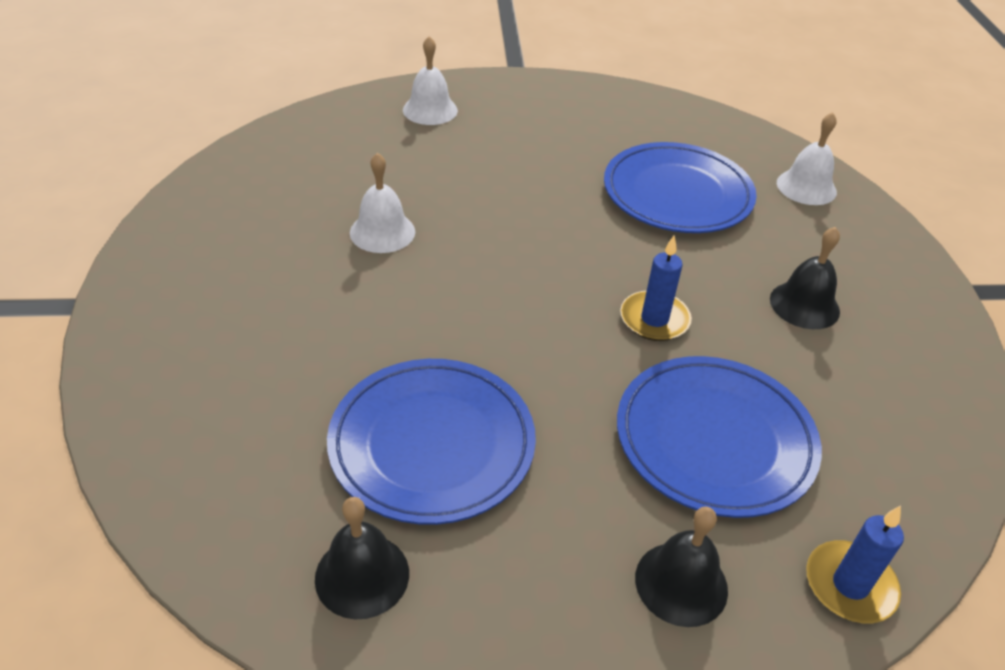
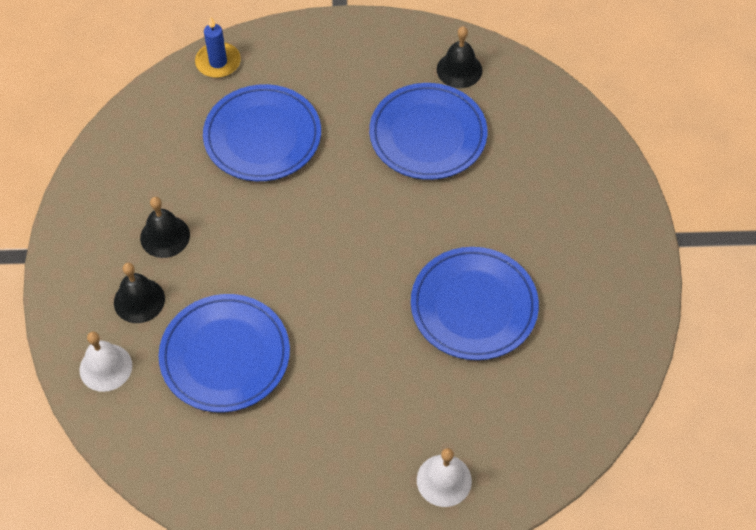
camera: 175 degrees left, 15 degrees up
white bell [350,152,415,253] -> blue plate [411,247,539,360]
blue candle [620,235,692,341] -> none
black bell [635,506,728,627] -> black bell moved to [114,263,165,323]

